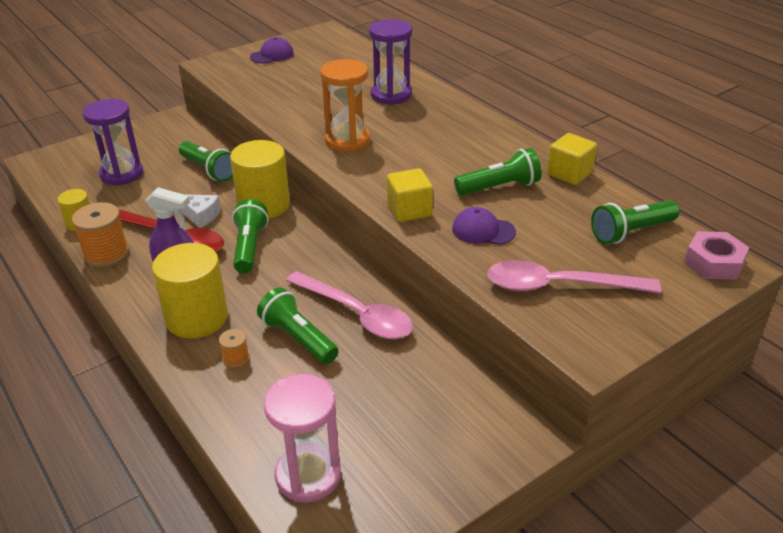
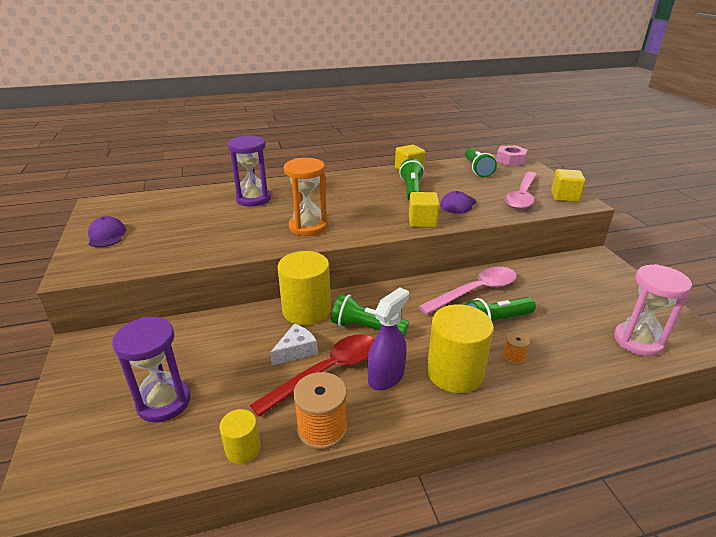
camera: 70 degrees left, 5 degrees down
green flashlight [179,141,233,182] -> none
none -> yellow cube [551,169,586,202]

